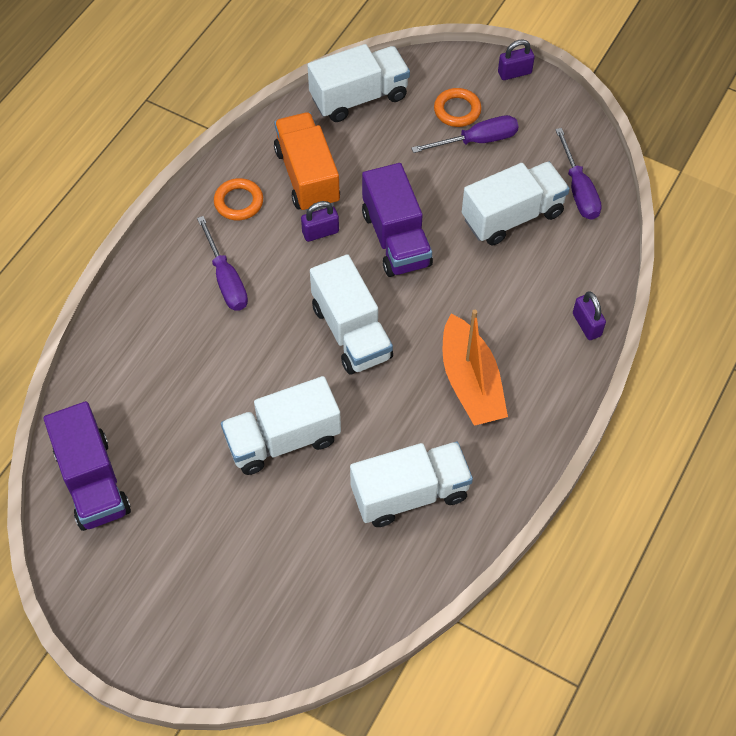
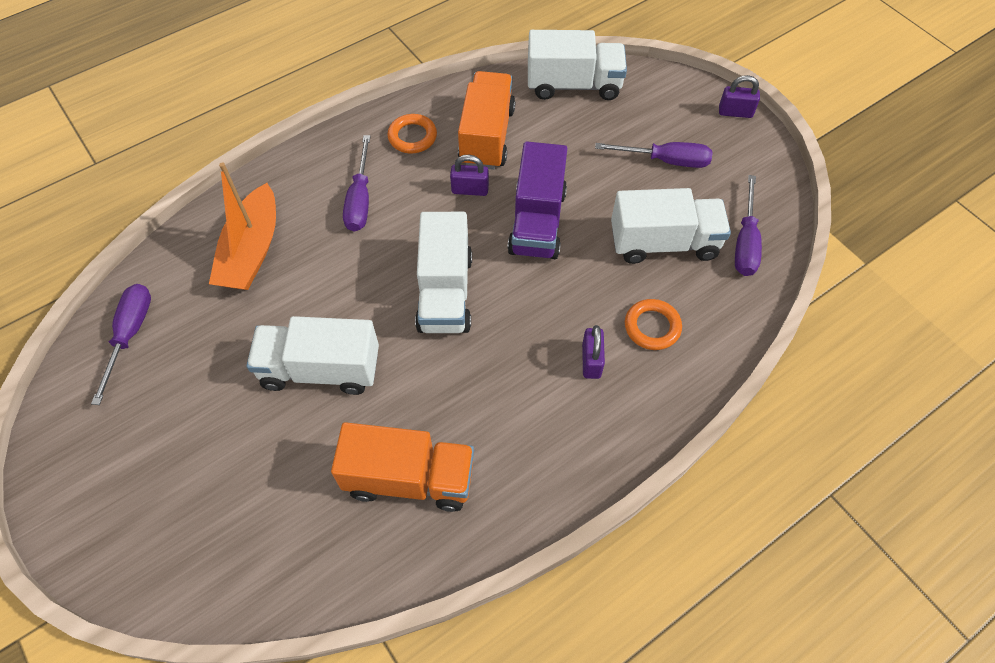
camera: 25 degrees right, 0 degrees up
purple truck [43,401,131,531] -> purple screwdriver [91,284,151,405]
white truck [350,442,473,527] -> orange truck [331,422,474,512]
orange ring [434,88,482,127] -> orange ring moved to [625,299,682,350]
orange boat [443,310,508,426] -> orange boat moved to [209,162,276,290]
purple padlock [573,291,606,340] -> purple padlock moved to [582,325,605,379]

